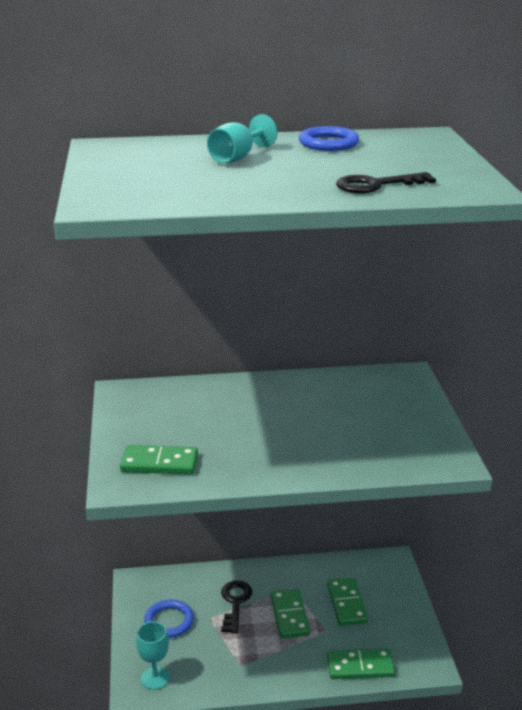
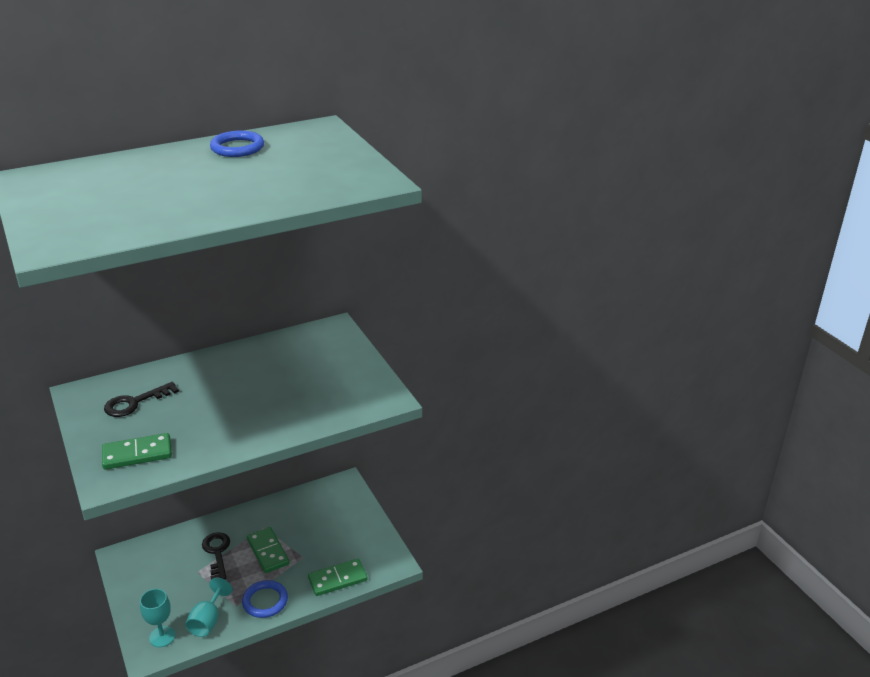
camera: 20 degrees left, 5 degrees up
blue ring [144,599,194,638] -> blue ring moved to [242,580,288,618]
turquoise goblet [207,114,277,163] -> turquoise goblet moved to [185,578,233,637]
green domino [327,578,368,626] -> none
black key [336,172,436,193] -> black key moved to [104,382,179,417]

